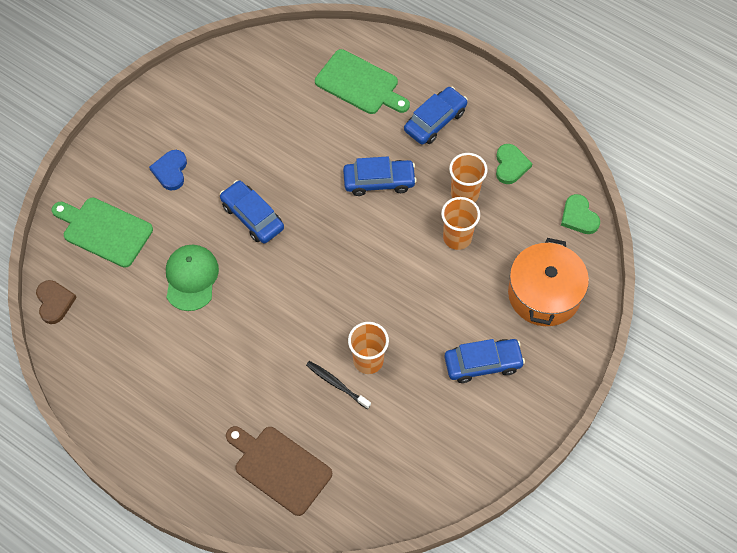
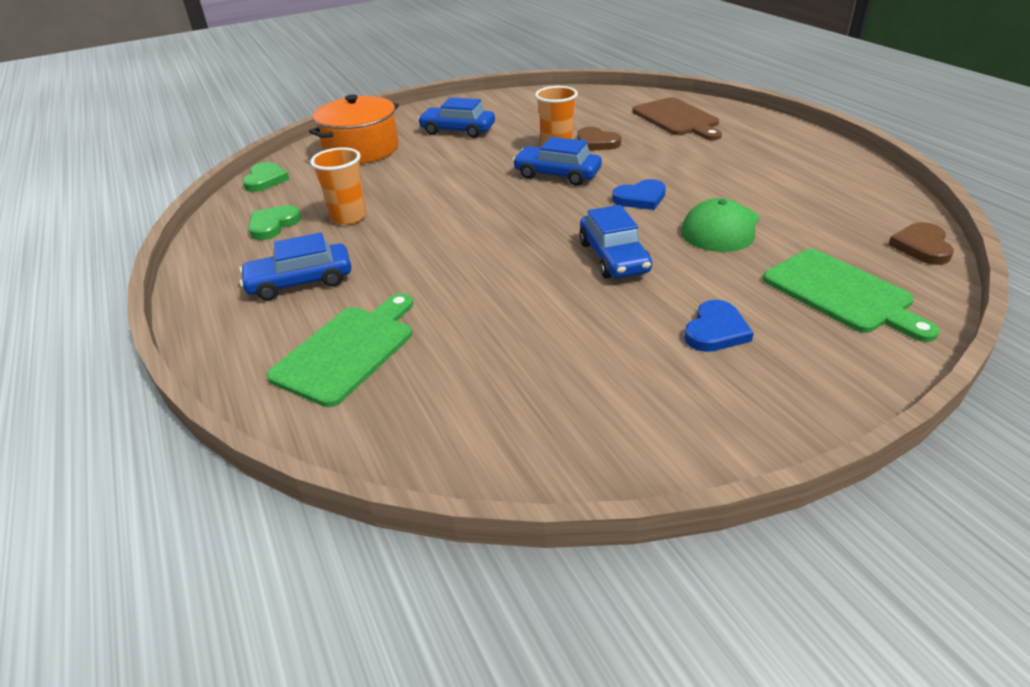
camera: 150 degrees left, 25 degrees down
black toothbrush [306,361,371,409] -> brown heart [577,127,621,150]
green cutting board [315,49,410,114] -> green cutting board turned 60 degrees clockwise [267,293,413,407]
blue car [343,156,417,196] -> blue car moved to [513,137,602,186]
orange cup [441,197,480,250] -> none
none -> blue heart [612,179,666,210]

